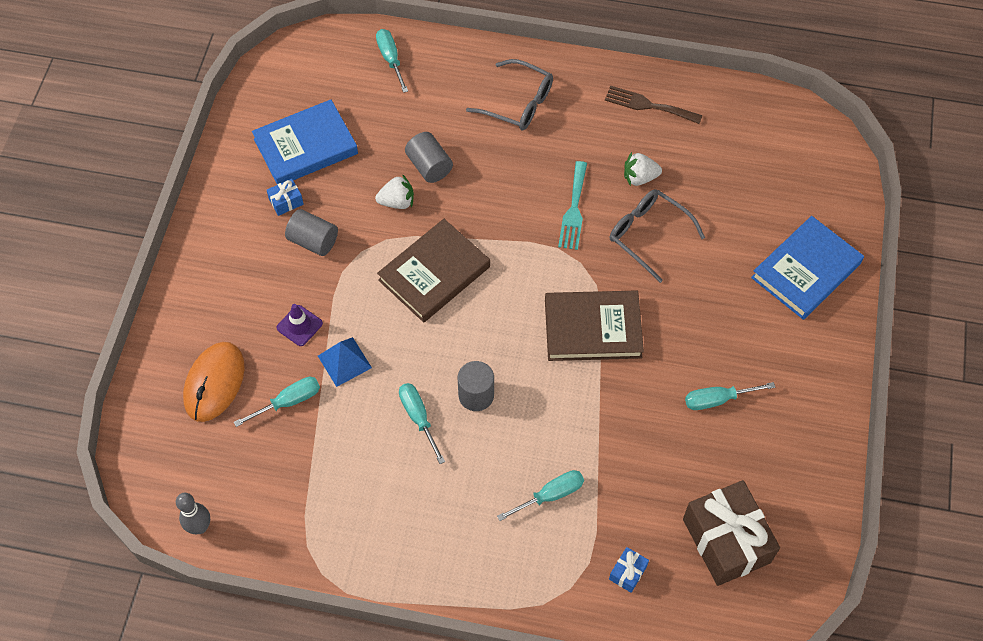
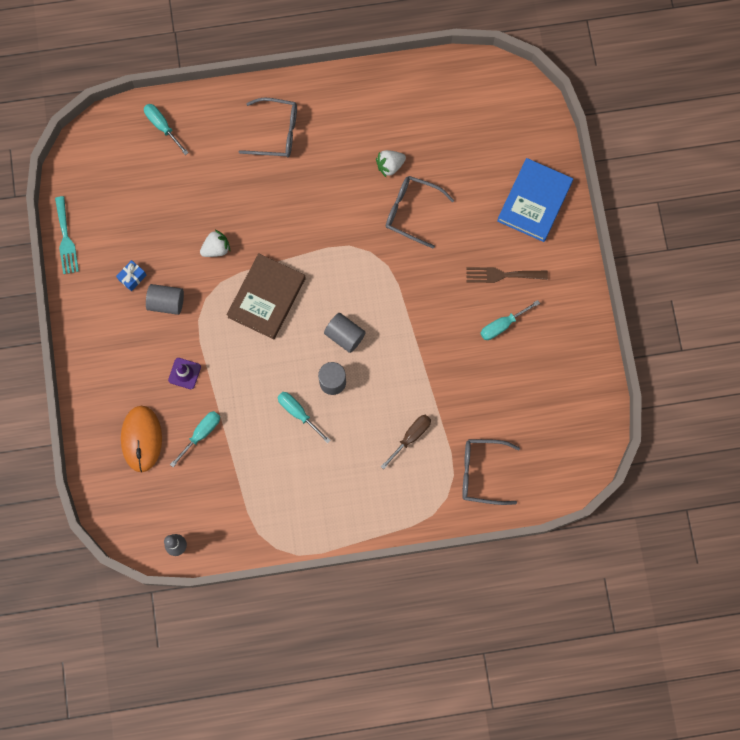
camera: 20 degrees left, 15 degrees up
blue book [252,99,358,185] -> none
blue pyramid [318,337,372,387] -> none
grey cylinder [405,132,453,183] -> grey cylinder moved to [324,313,366,353]
turquoise screwdriver [497,470,584,521] -> brown screwdriver [381,415,431,469]
brown book [545,290,644,361] -> none
turquoise fork [558,161,587,250] -> turquoise fork moved to [55,196,79,274]
brown fork [605,86,703,124] -> brown fork moved to [466,267,548,283]
blue gift [609,547,649,593] -> grey glasses [462,439,520,505]
brown gift [683,480,780,586] -> none

